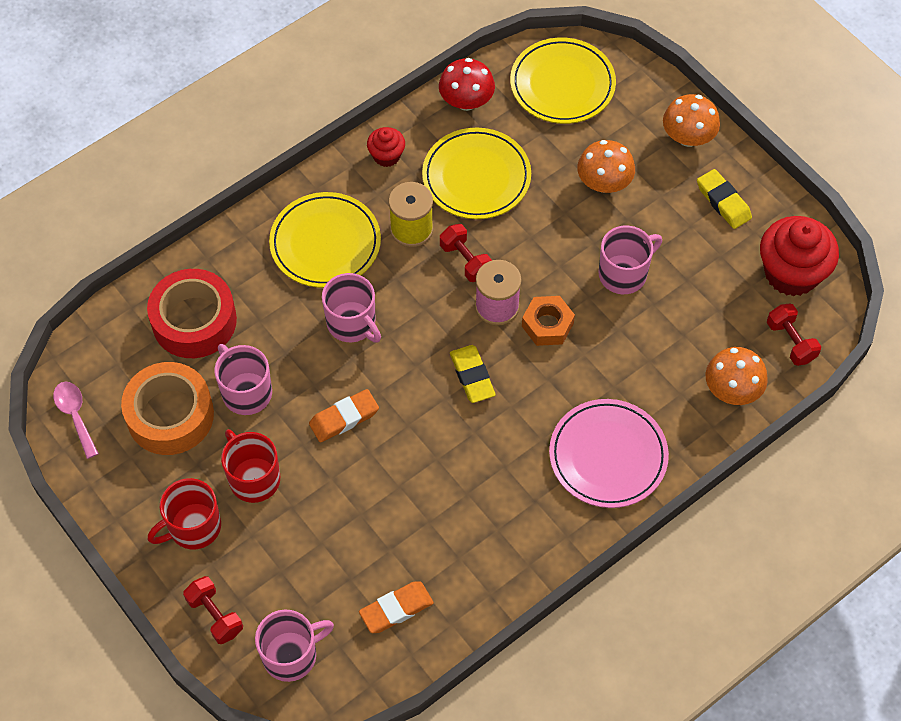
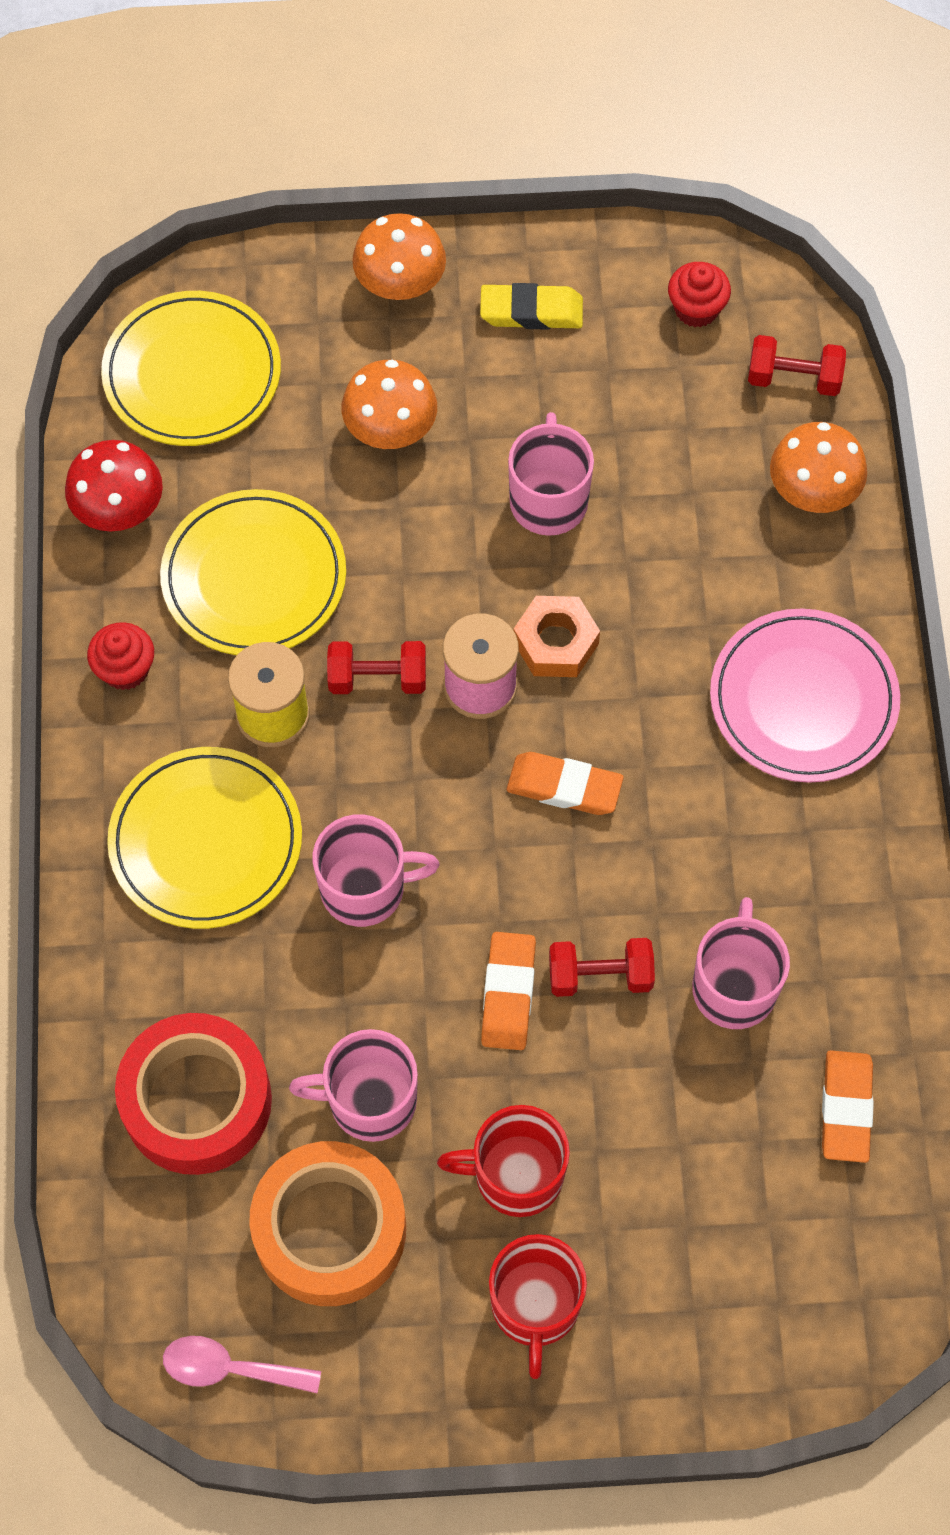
camera: 55 degrees left, 5 degrees up
red dumbbell [183,576,243,644] -> red dumbbell moved to [549,938,655,997]
pink mug [255,610,334,682] -> pink mug moved to [692,897,790,1029]
yellow eraser [450,345,496,403] -> orange eraser [507,752,624,815]
red cupcake [760,216,839,296] -> red cupcake [668,262,731,327], size x0.51

